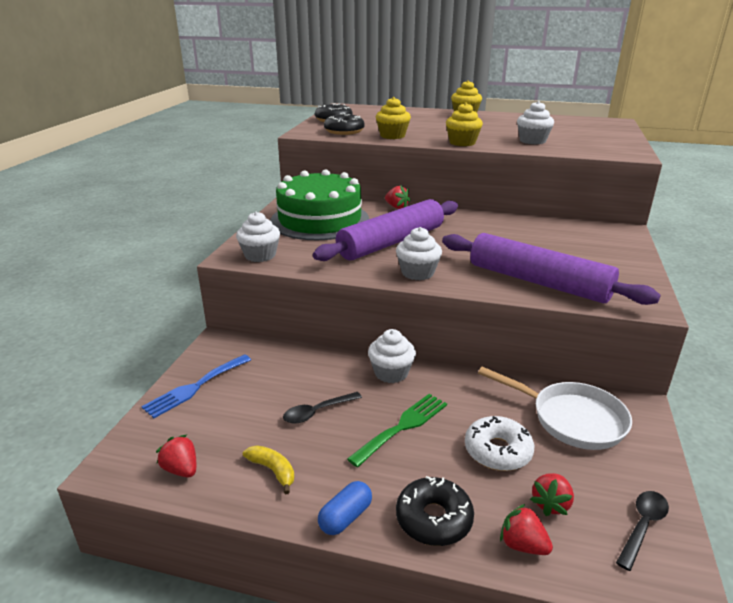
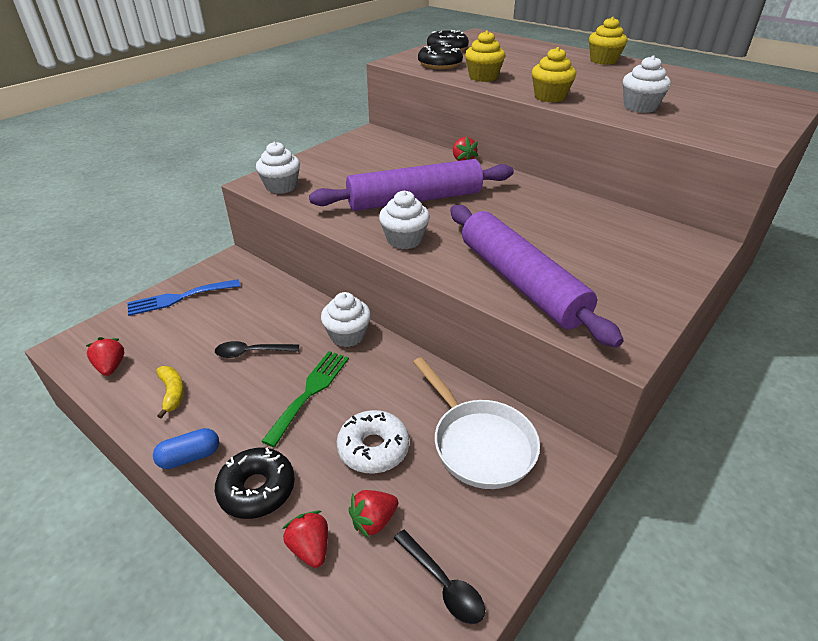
camera: 25 degrees right, 10 degrees up
green cake [270,169,369,240] -> none
green fork [347,394,447,467] -> green fork turned 45 degrees counterclockwise [261,351,349,447]
black spoon [616,491,669,571] -> black spoon turned 75 degrees clockwise [394,530,485,624]

